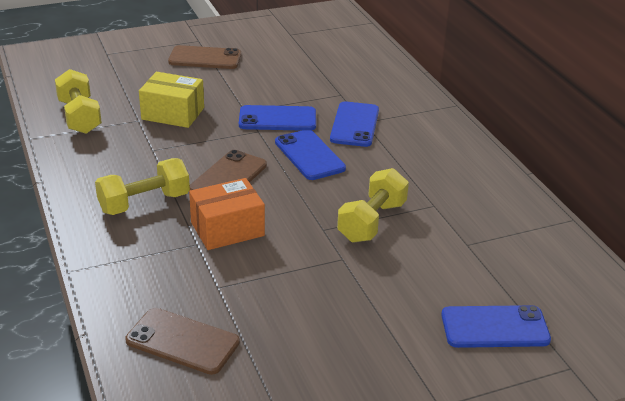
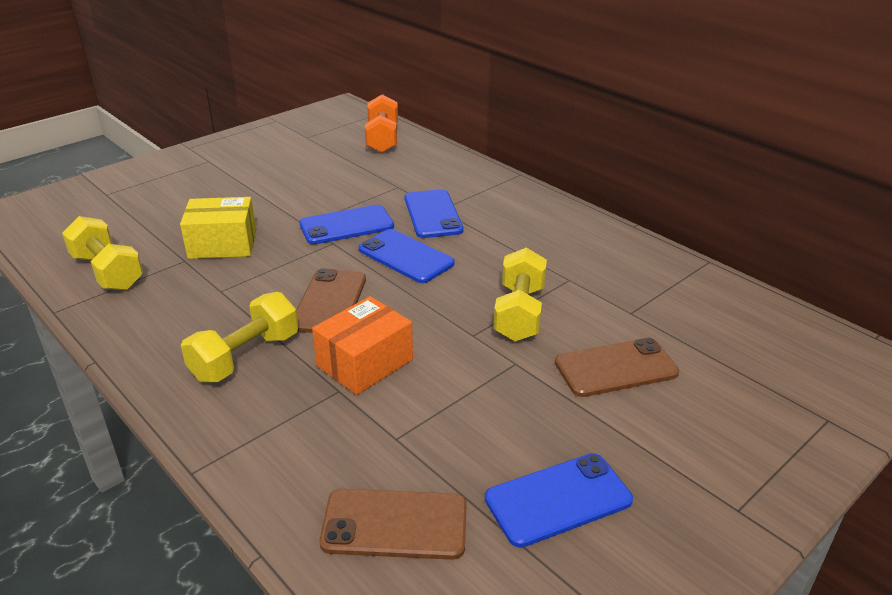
camera: 20 degrees left, 0 degrees up
brown phone [168,45,241,69] -> brown phone moved to [555,338,679,397]
blue phone [441,305,551,348] -> blue phone moved to [485,453,633,548]
none -> orange dumbbell [365,94,398,153]

